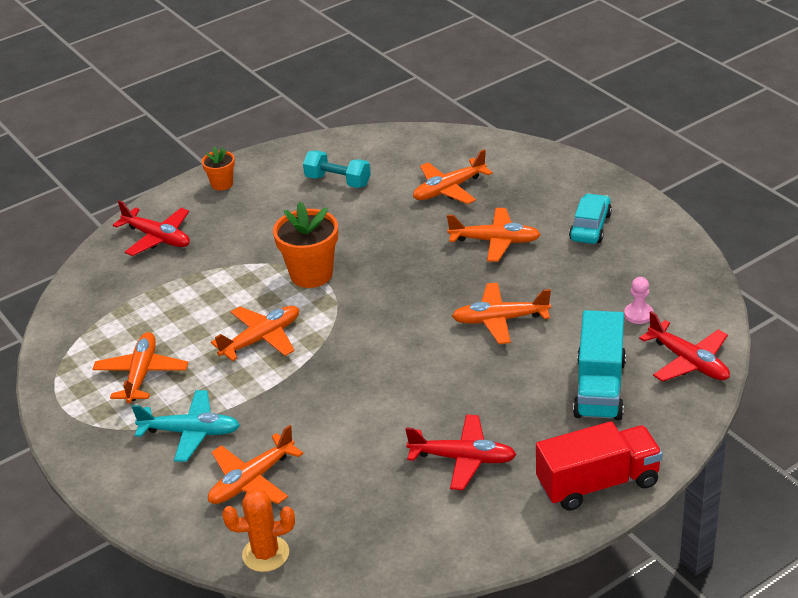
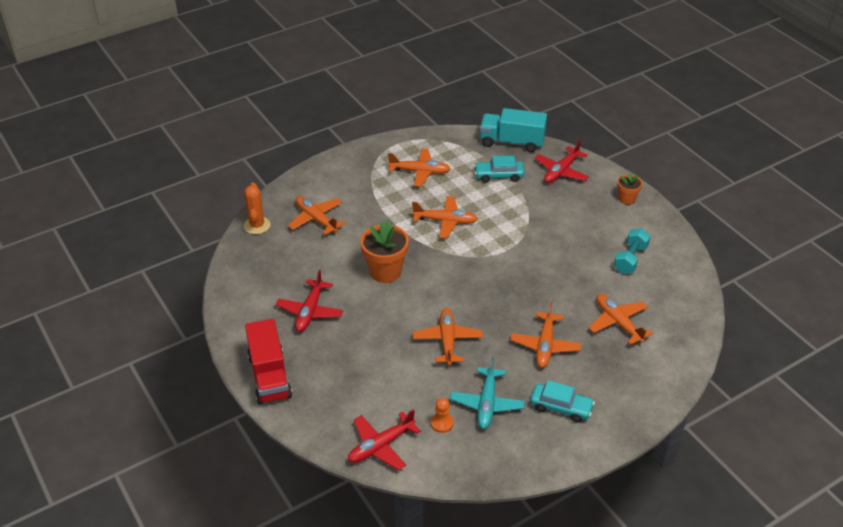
camera: 90 degrees right, 5 degrees up
turquoise plane [132,390,240,462] -> turquoise plane moved to [450,357,525,429]
orange plane [211,306,299,361] -> orange plane turned 45 degrees counterclockwise [412,196,478,238]
orange flower pot [273,202,338,288] -> orange flower pot moved to [360,220,409,283]
turquoise truck [573,310,626,420] -> turquoise truck moved to [480,108,547,152]
pink pawn [624,277,654,324] -> orange pawn [431,398,454,433]
none -> turquoise car [474,156,524,183]

